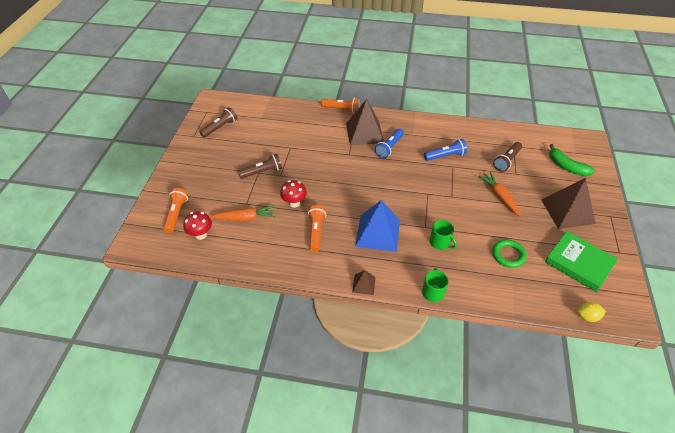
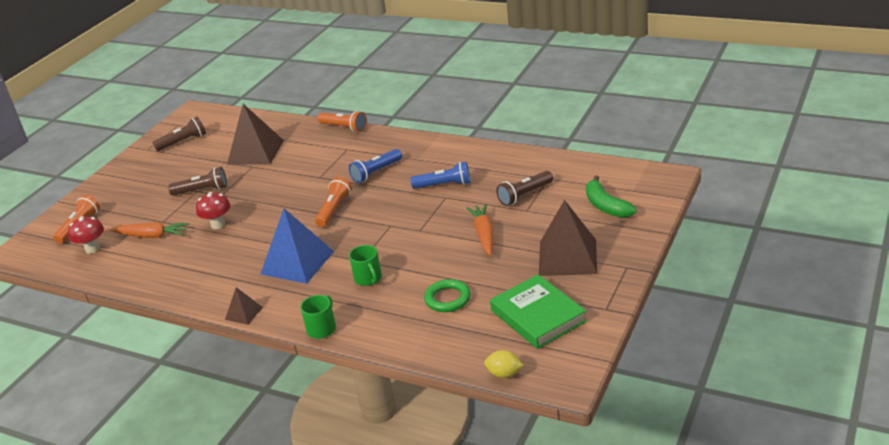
camera: 20 degrees right, 15 degrees down
orange flashlight [307,205,326,252] -> orange flashlight moved to [315,177,352,227]
brown pyramid [346,99,384,145] -> brown pyramid moved to [227,104,284,165]

